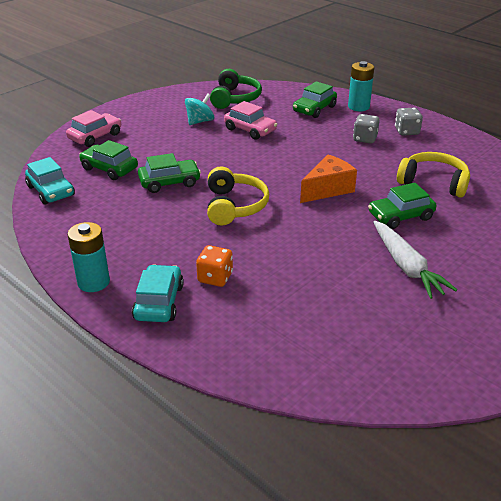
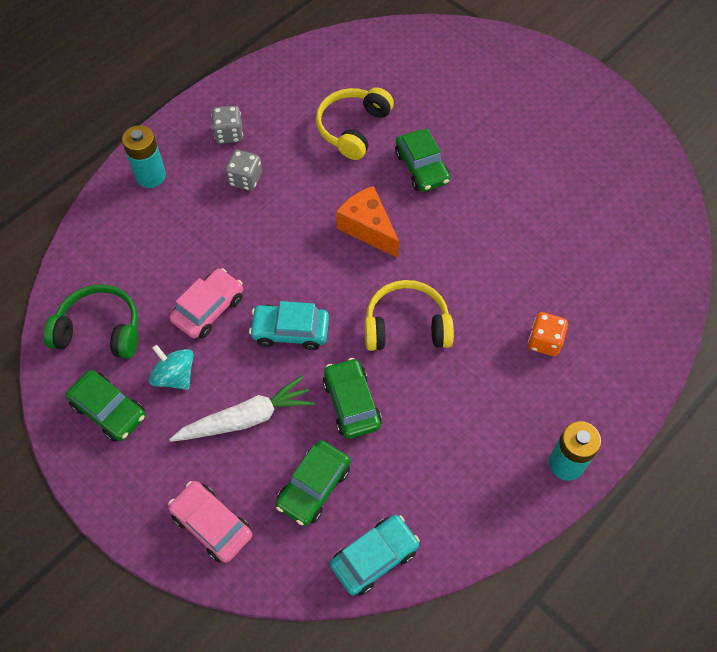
camera: 90 degrees left, 25 degrees up
turquoise car [132,264,184,322] -> turquoise car moved to [249,301,329,350]
green car [293,81,337,118] -> green car moved to [66,370,146,442]
white carrot [373,221,457,299] -> white carrot moved to [169,375,314,442]

